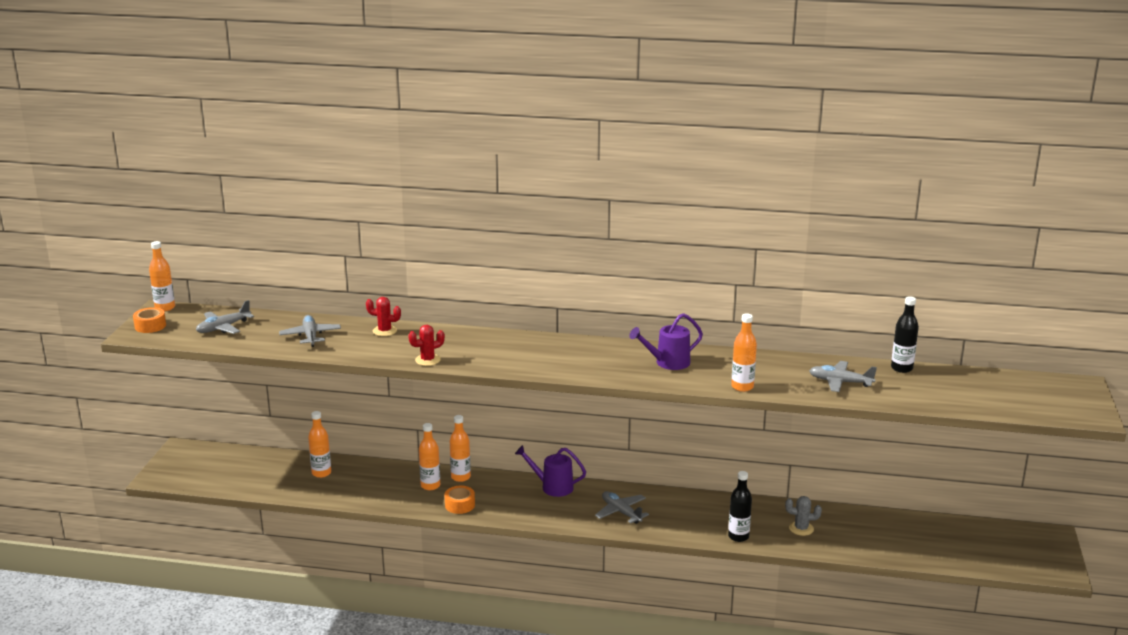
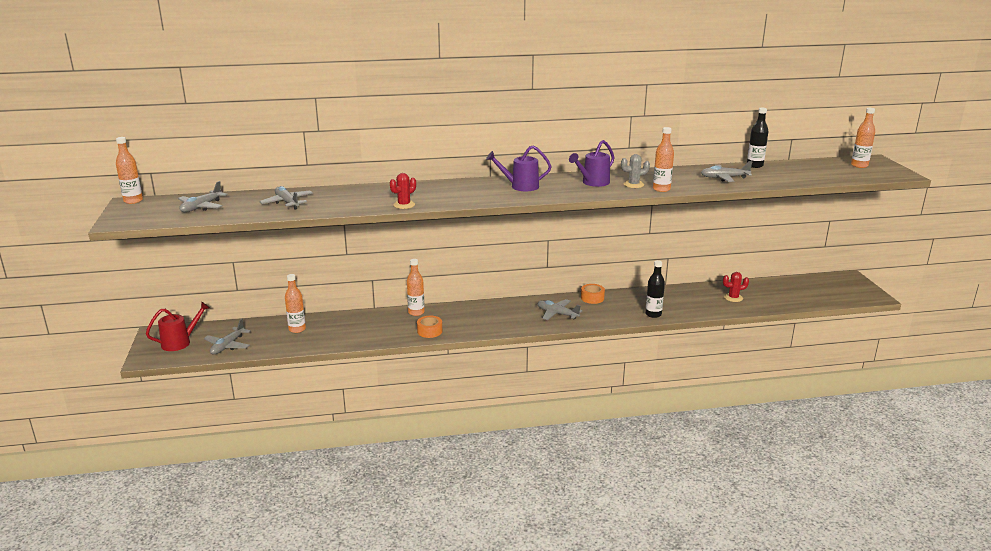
camera: 20 degrees left, 0 degrees up
orange tape [133,307,166,333] -> orange tape moved to [581,284,605,304]
red cactus [366,297,401,336] -> red cactus moved to [723,272,749,302]
orange bottle [419,423,440,490] -> orange bottle moved to [851,108,875,168]
purple watering can [515,445,586,497] -> purple watering can moved to [486,145,552,191]
grey cactus [785,496,822,536] -> grey cactus moved to [621,154,650,188]
none -> red watering can [146,302,210,351]
none -> grey plane [204,319,251,354]

